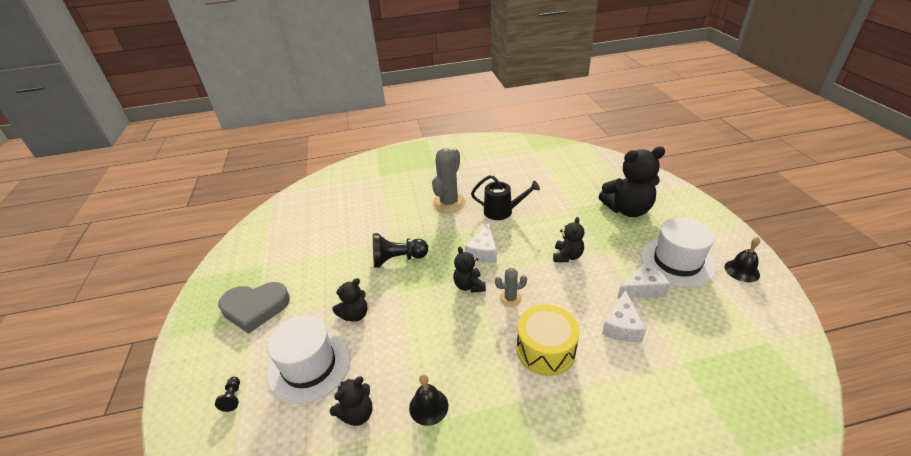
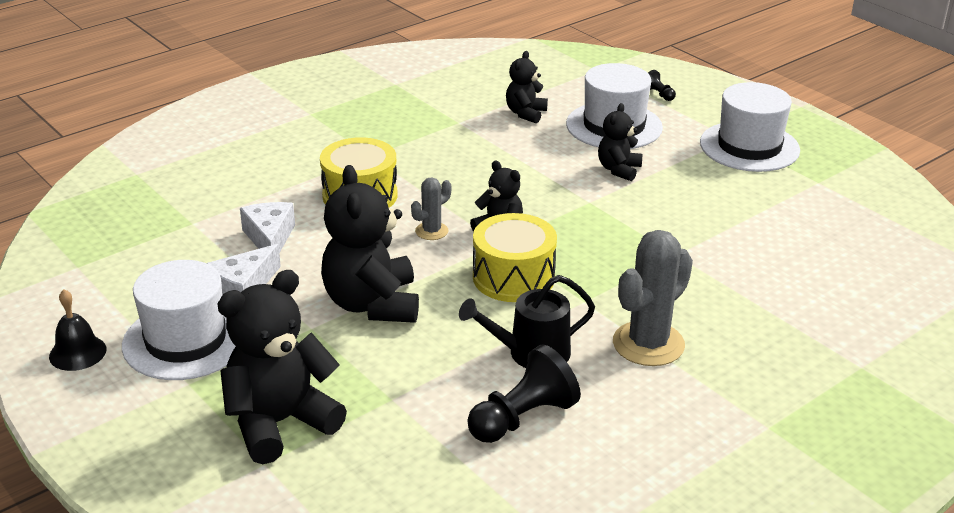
camera: 150 degrees right, 5 degrees down
grey heart [218,282,290,334] -> white hat [700,82,800,172]
black pawn [373,233,428,268] -> black pawn moved to [468,345,581,443]
black bell [409,374,448,426] -> none
grey cactus [432,148,466,213] -> grey cactus turned 45 degrees clockwise [613,230,693,366]
white cheese [465,223,497,263] -> yellow drum [473,213,557,302]
black teddy bear [553,217,584,262] -> black teddy bear [321,165,419,323], size x1.84

